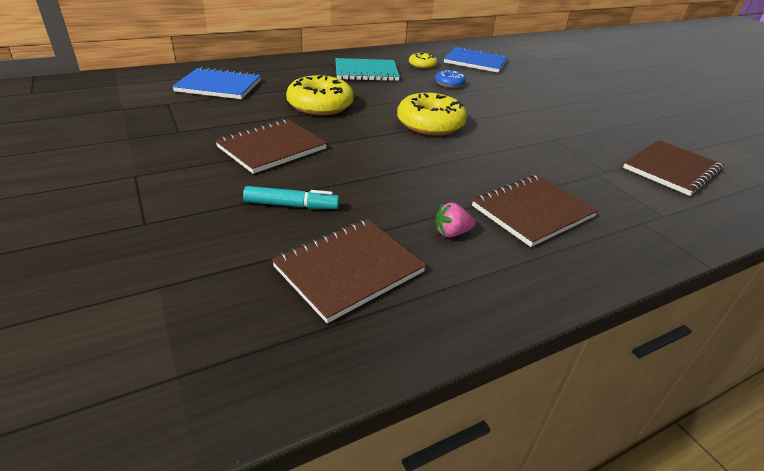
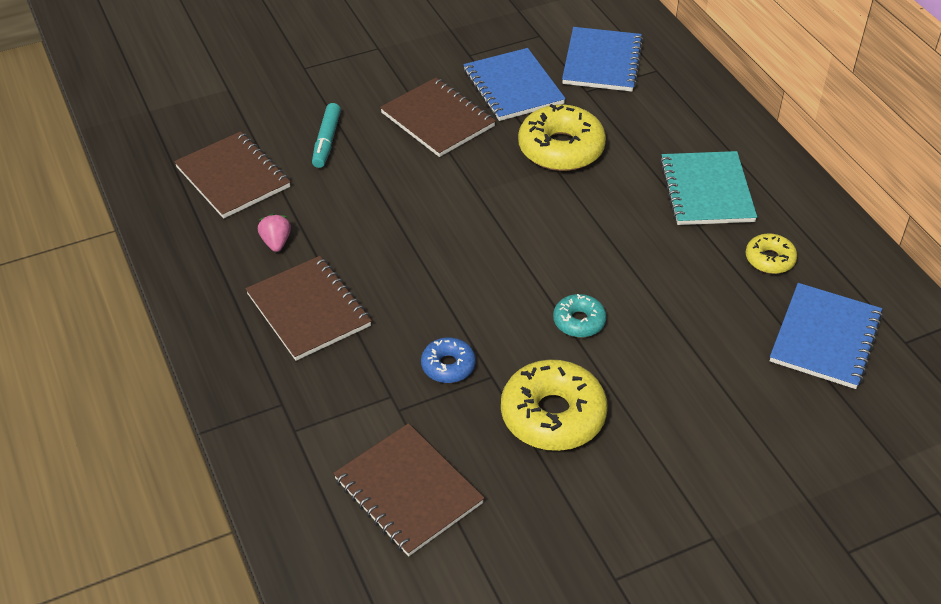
camera: 95 degrees right, 10 degrees up
yellow donut [397,93,467,136] -> yellow donut moved to [501,359,608,451]
blue donut [435,70,466,88] -> blue donut moved to [421,337,476,383]
none -> blue notebook [463,48,566,121]
none -> turquoise donut [553,294,607,337]

